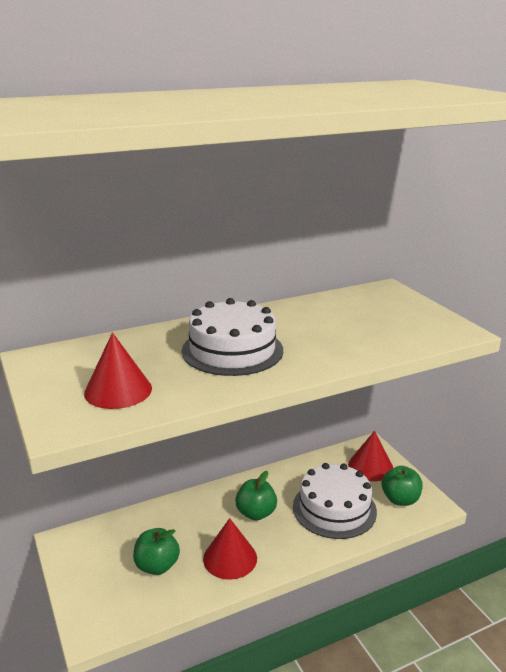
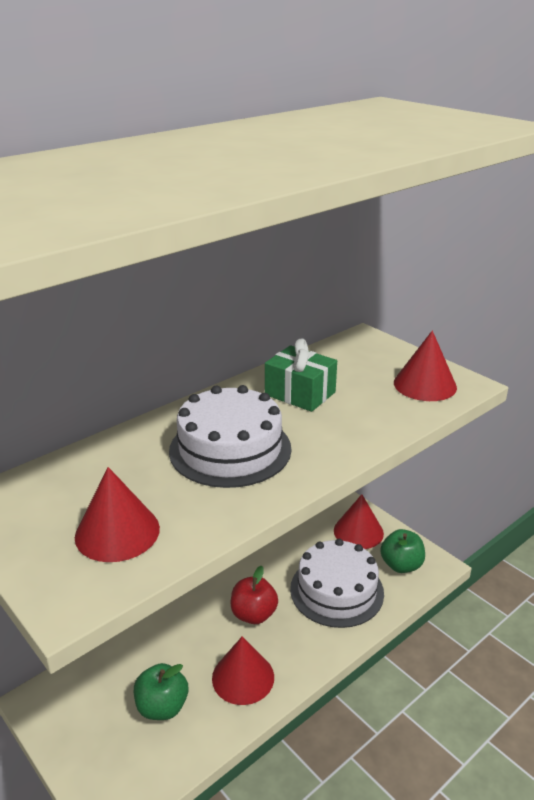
camera: 15 degrees left, 5 degrees up
green apple [235,471,277,520] -> red apple [231,566,278,624]
none -> green gift [265,338,337,412]
none -> red cone [394,330,457,401]

